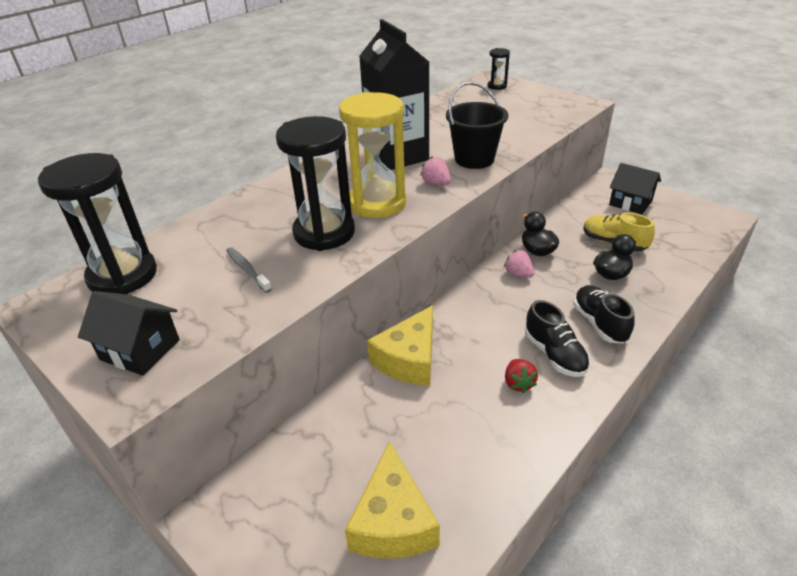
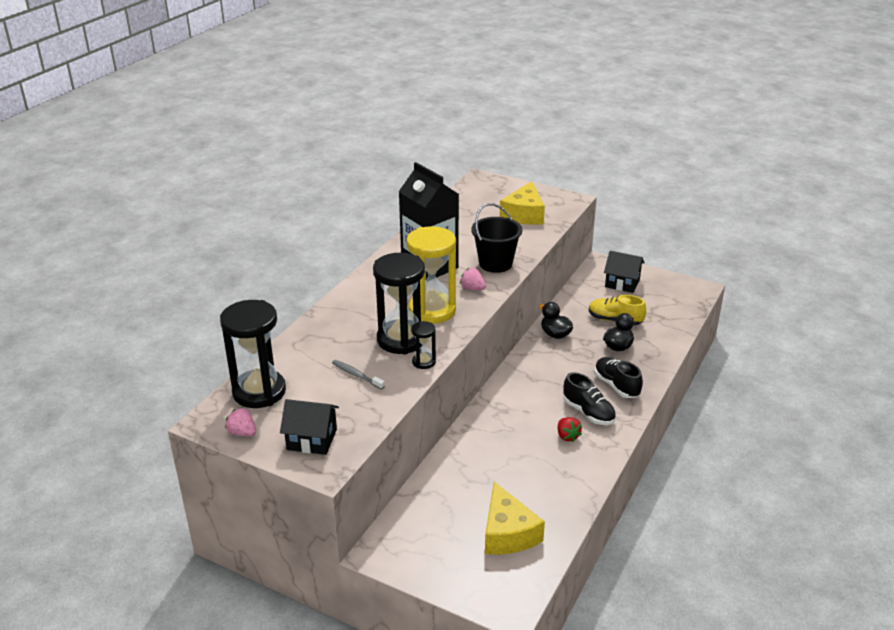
camera: 15 degrees left, 5 degrees down
yellow cheese [367,305,433,386] -> yellow cheese moved to [500,181,545,225]
black hourglass [488,48,510,90] -> black hourglass moved to [411,321,436,369]
pink strawberry [504,250,534,278] -> pink strawberry moved to [225,407,256,436]

